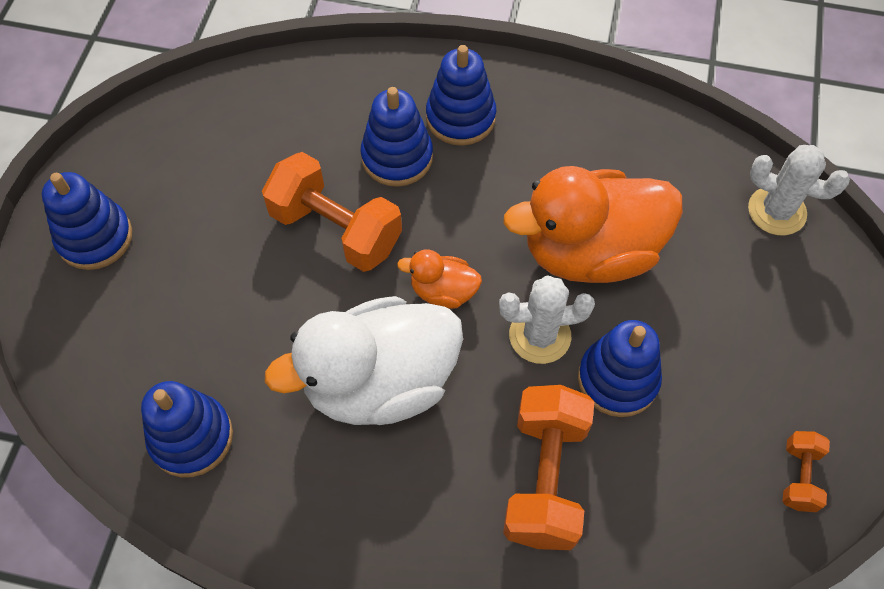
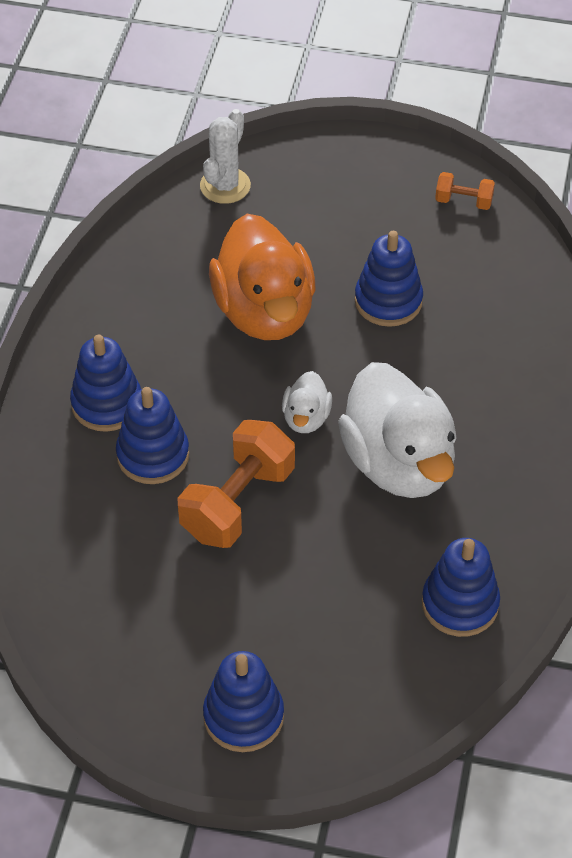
camera: 90 degrees left, 10 degrees down
orange duck [397,249,482,309] -> white duck [282,371,332,433]
white cactus [499,275,595,364] -> none
orange dumbbell [503,385,594,550] -> none

